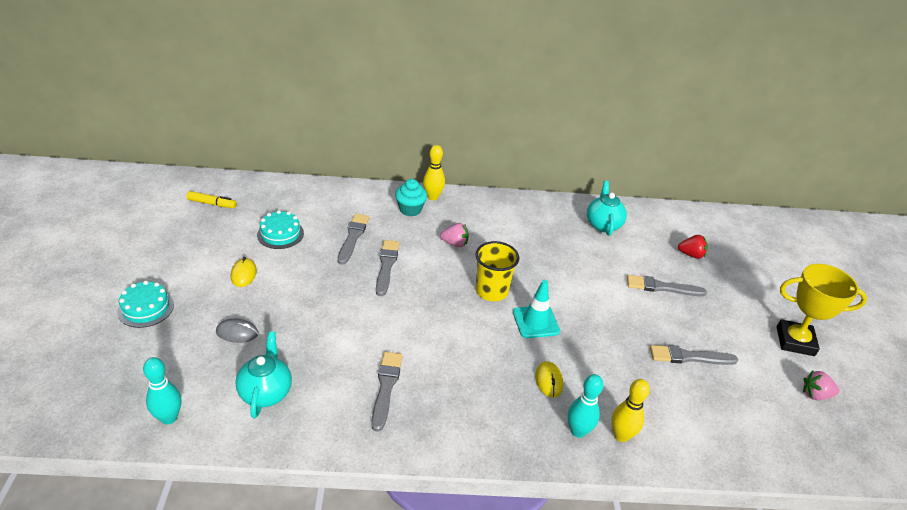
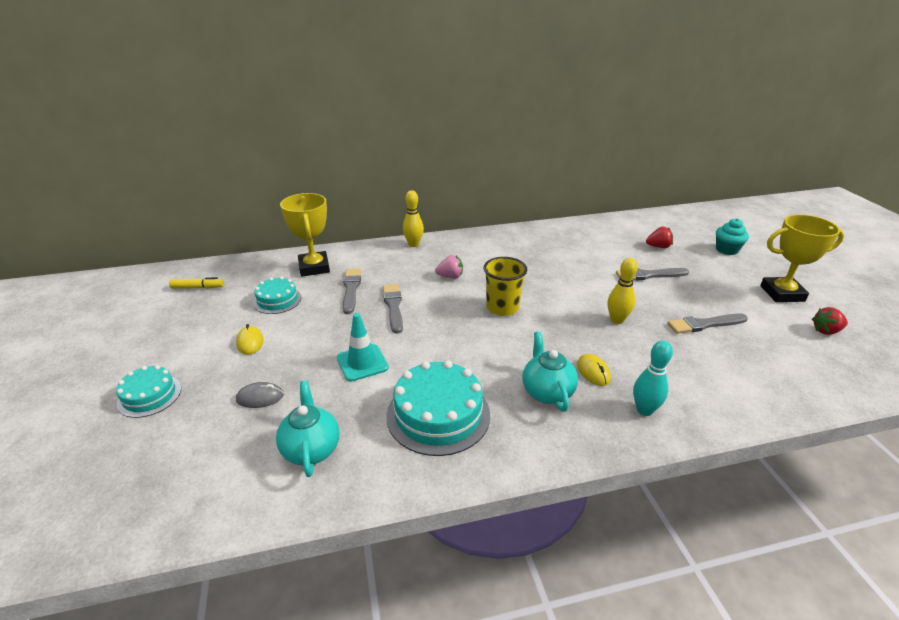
camera: 10 degrees left, 5 degrees down
turquoise bowling pin [143,357,181,424] -> none
grey brush [371,352,403,432] -> turquoise cake [386,361,490,456]
turquoise cupcake [395,179,427,216] -> turquoise cupcake moved to [716,218,749,255]
turquoise traffic cone [513,280,560,338] -> turquoise traffic cone moved to [336,313,389,382]
turquoise teapot [587,181,627,236] -> turquoise teapot moved to [523,332,578,412]
yellow bowling pin [611,379,650,442] -> yellow bowling pin moved to [608,258,638,324]
pink strawberry [803,370,839,400] -> red strawberry [812,307,848,335]
none -> yellow trophy [280,193,330,277]

